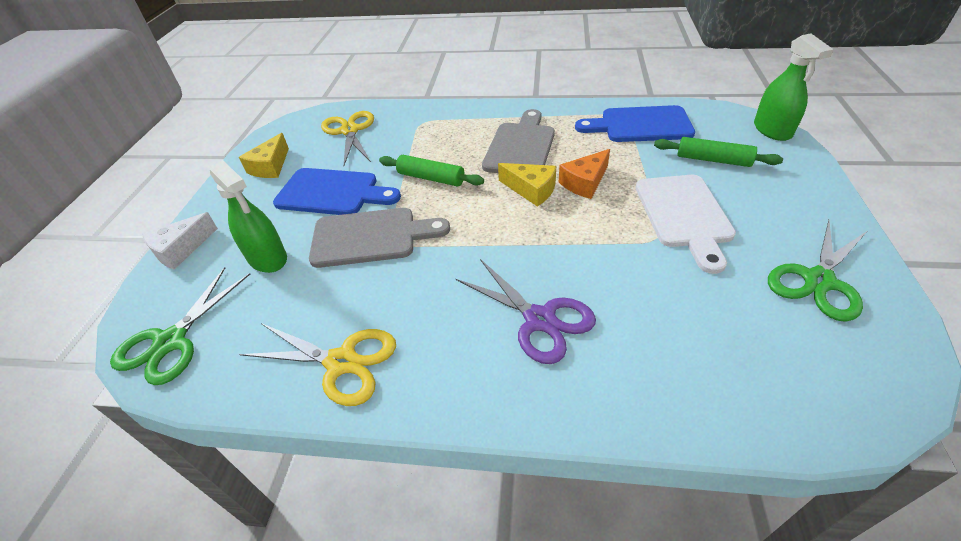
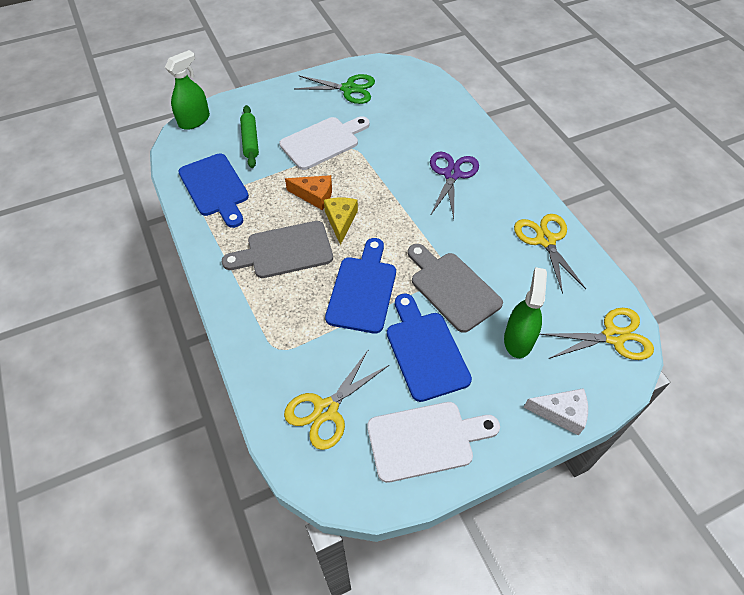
camera: 125 degrees left, 10 degrees up
green scissors [110,267,250,385] -> yellow scissors [540,308,654,360]
yellow cheese [239,133,289,178] -> white cutting board [367,402,500,483]
green rolling pin [379,155,484,186] -> blue cutting board [325,238,396,334]

